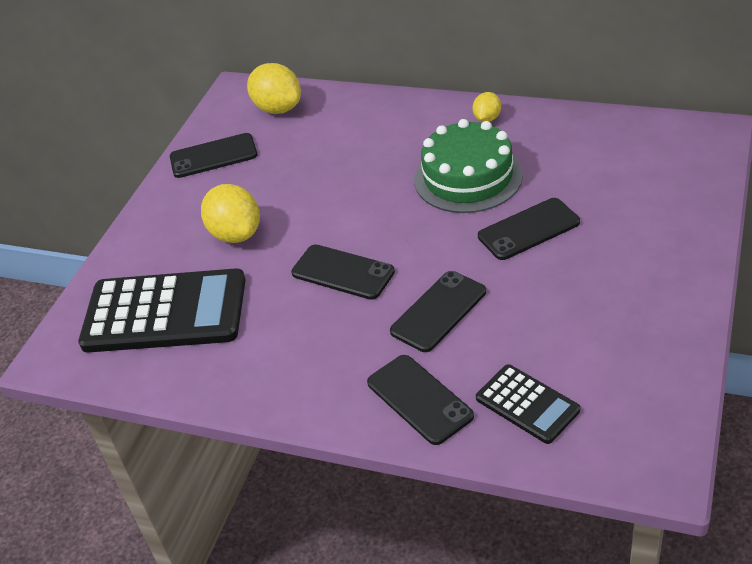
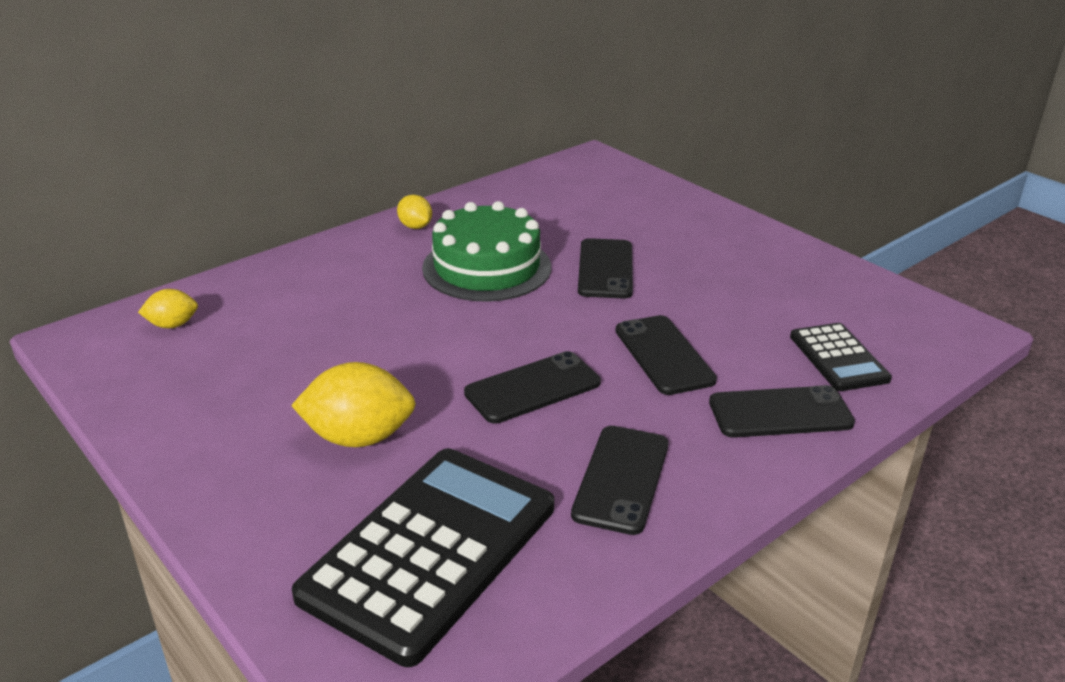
camera: 65 degrees left, 10 degrees down
black phone [170,133,257,178] -> black phone moved to [571,426,668,535]
yellow lemon [247,63,301,114] -> yellow lemon [138,289,198,328], size x0.55
black calculator [476,364,580,444] -> black calculator turned 90 degrees clockwise [790,323,892,391]

